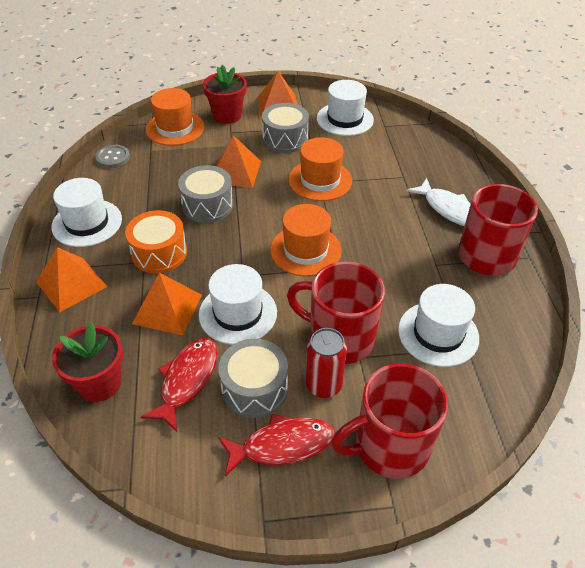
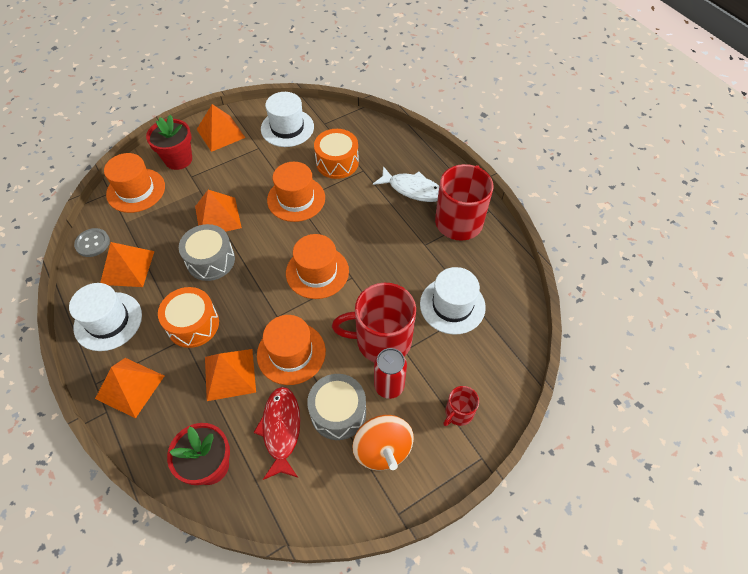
camera: 25 degrees left, 10 degrees up
white hat [199,264,277,345] -> orange hat [257,315,326,385]
red fish [218,414,335,477] -> orange spinning top [352,415,414,470]
grey drum [262,103,309,153] -> none
red mug [331,364,448,479] -> red mug [443,386,479,426], size x0.49
none -> orange pyramid [100,242,154,287]
none -> orange drum [314,129,359,179]

